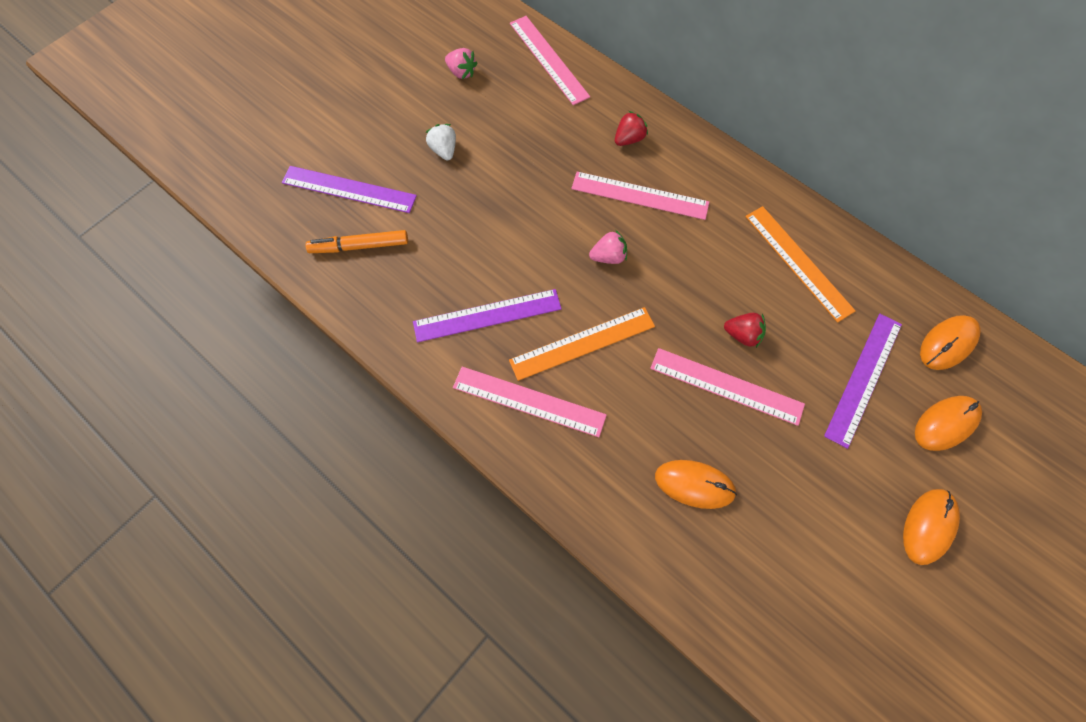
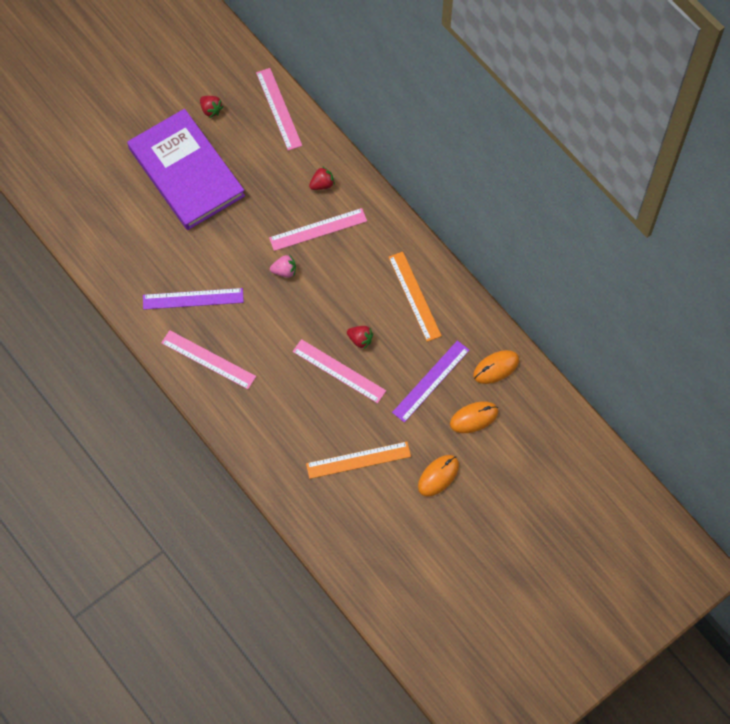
camera: 10 degrees right, 0 degrees up
purple ruler [282,166,417,213] -> none
orange marker [306,230,408,253] -> none
white strawberry [425,124,456,160] -> purple book [127,109,245,230]
pink strawberry [445,48,477,79] -> red strawberry [200,96,224,118]
orange ruler [509,307,655,381] -> orange ruler moved to [306,442,411,479]
pink ruler [571,171,709,220] -> pink ruler turned 45 degrees counterclockwise [269,208,367,251]
orange mouse [655,460,737,509] -> none

